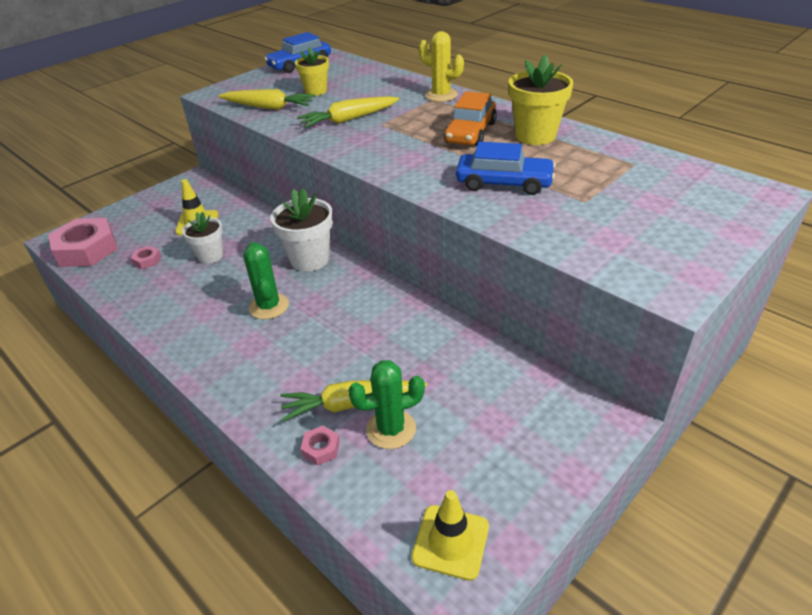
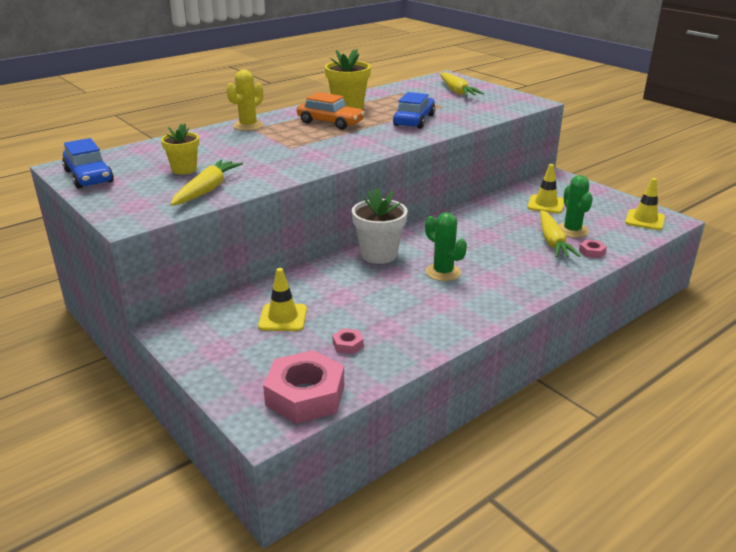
camera: 85 degrees left, 10 degrees down
white flower pot [182,212,223,264] -> none
green cactus [243,242,289,319] -> green cactus turned 60 degrees clockwise [425,212,467,281]
yellow carrot [297,96,399,128] -> yellow carrot moved to [440,72,484,96]
none -> yellow traffic cone [527,164,564,214]

